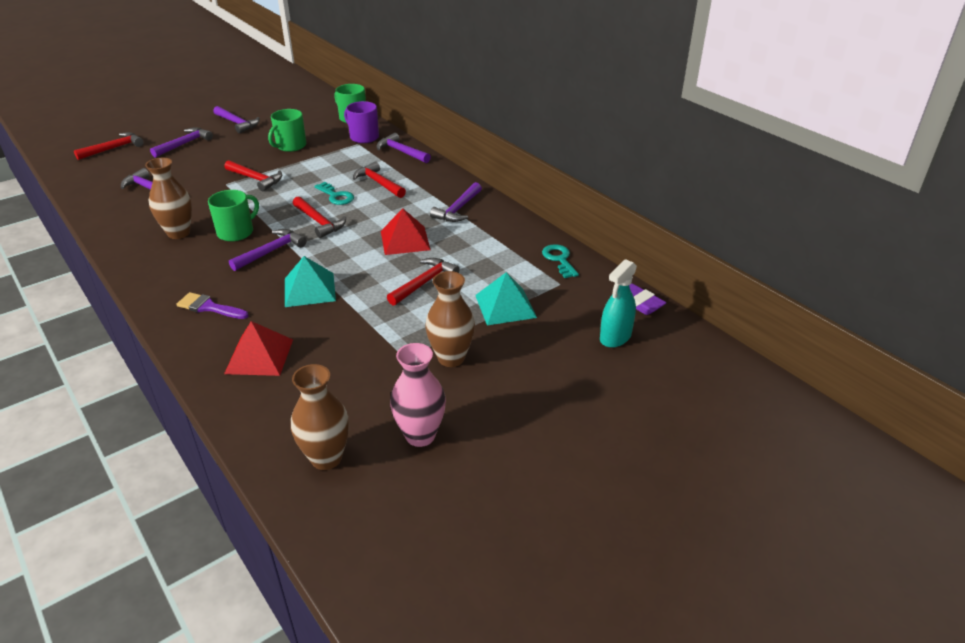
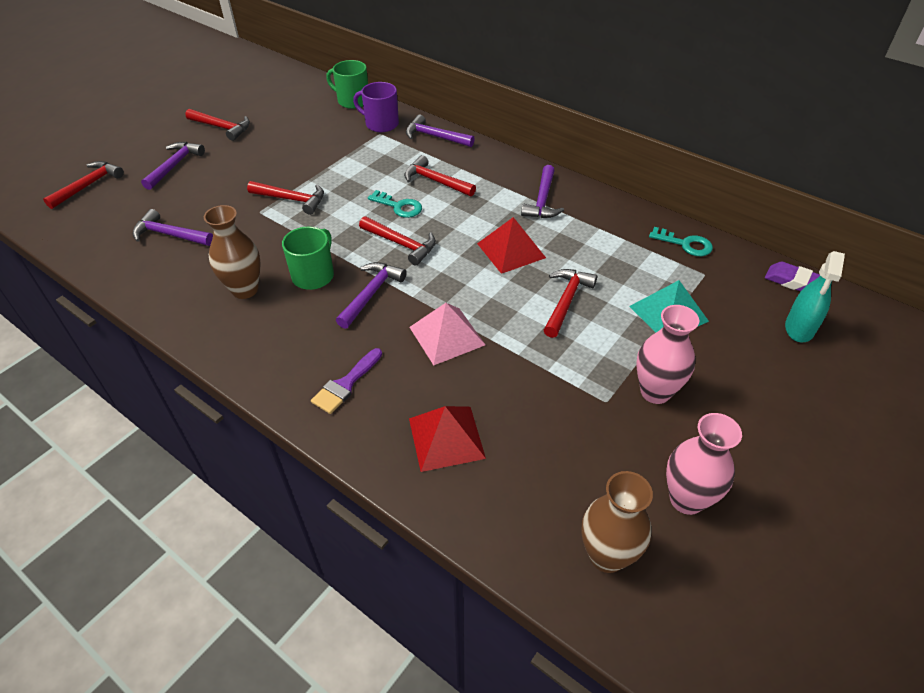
camera: 15 degrees left, 10 degrees up
purple brush [177,292,248,319] -> purple brush turned 60 degrees counterclockwise [311,348,382,414]
purple hammer [213,106,260,133] -> red hammer [185,109,250,141]
green mug [268,109,306,152] -> none
turquoise pyramid [285,256,336,307] -> pink pyramid [409,303,485,365]
brown vase [425,271,475,367] -> pink vase [636,305,699,404]
turquoise key [542,244,579,278] -> turquoise key turned 150 degrees clockwise [649,227,713,256]

